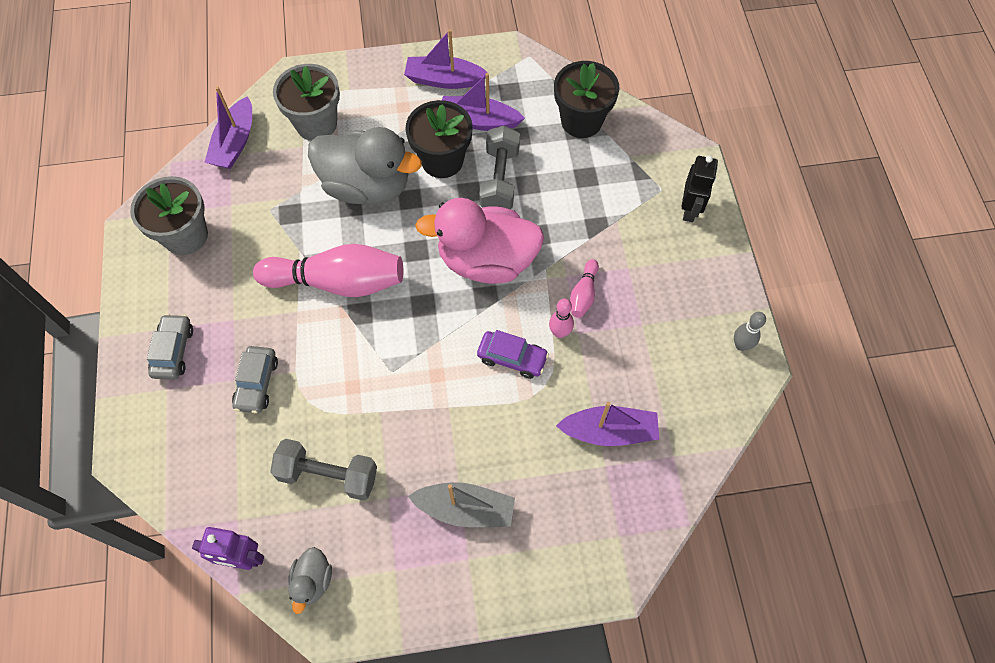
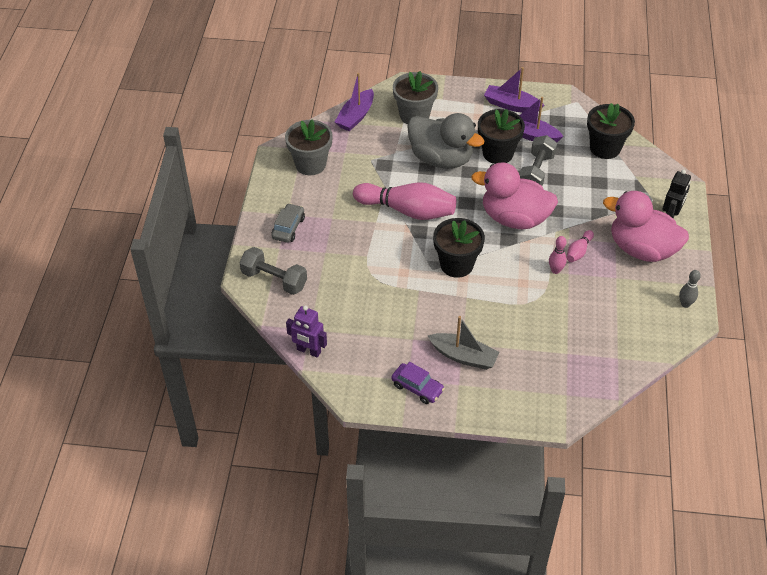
camera: 15 degrees right, 15 degrees down
grey car [232,346,278,413] -> none
grey dumbbell [270,439,377,501] -> grey dumbbell moved to [239,247,307,295]
grey duck [288,547,332,614] -> none
purple car [477,330,549,379] -> purple car moved to [391,362,445,404]
purple boat [556,402,659,446] -> none
none -> black flower pot [433,218,485,278]
none -> pink duck [603,191,689,262]

